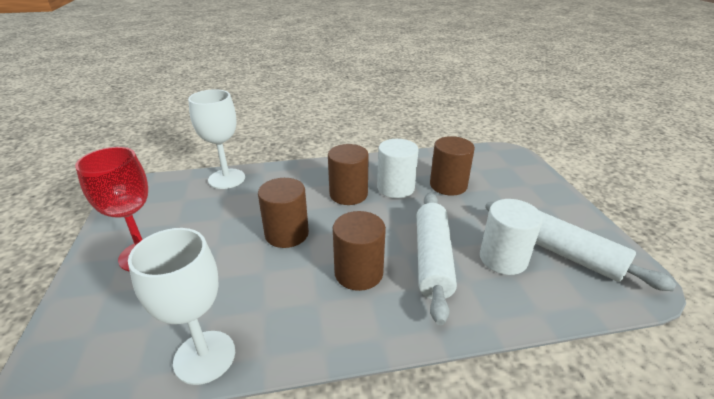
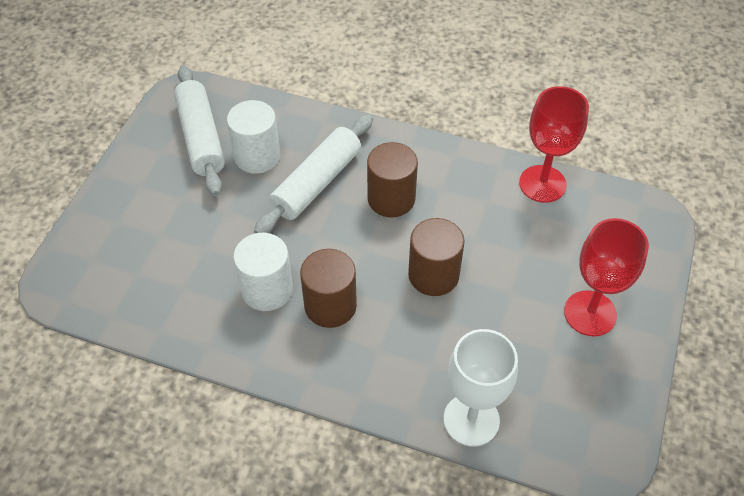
camera: 150 degrees left, 20 degrees up
white goblet [128,228,235,385] -> red goblet [519,86,589,203]
brown cylinder [430,136,475,196] -> none

